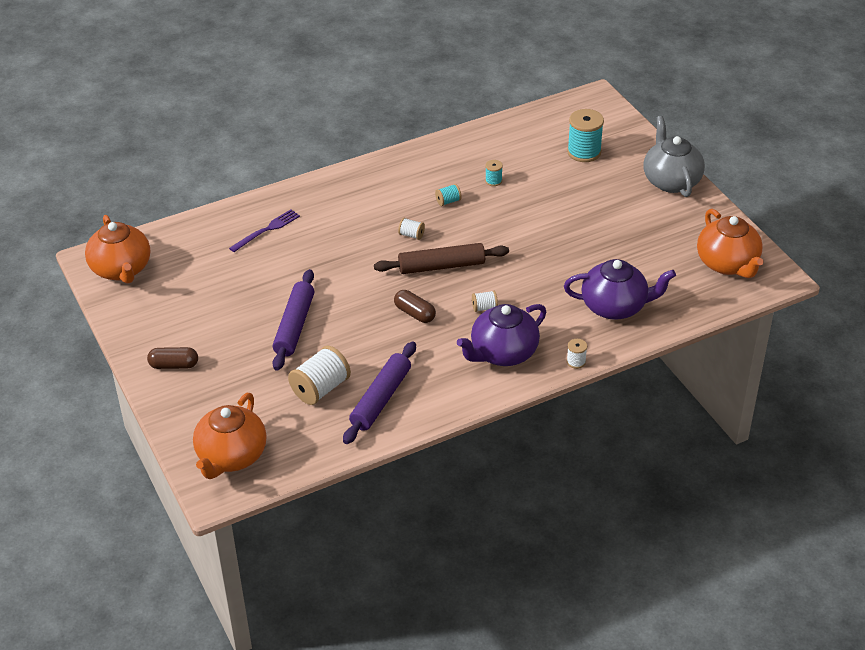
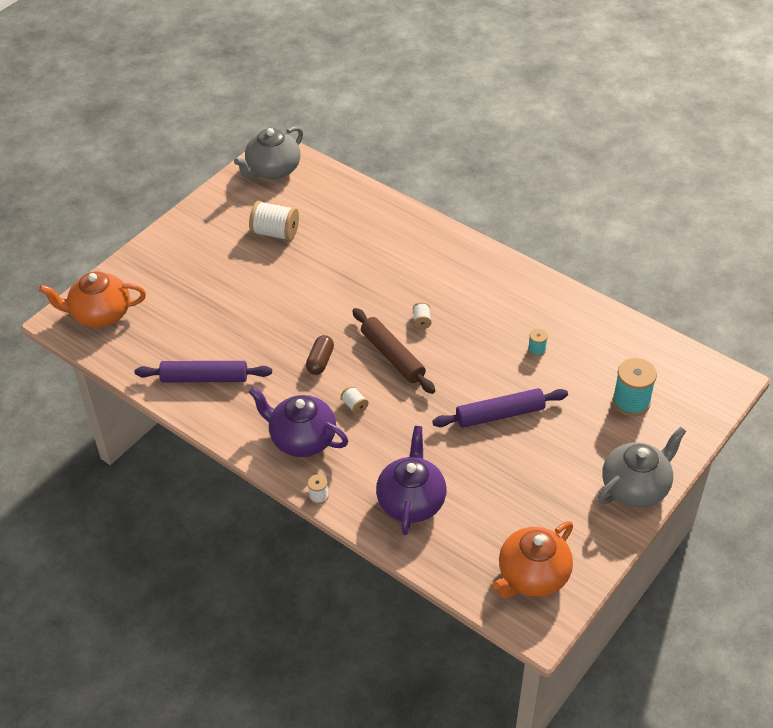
camera: 65 degrees right, 5 degrees up
orange teapot [85,215,150,284] -> grey teapot [234,126,303,180]
brown capsule [147,347,198,369] -> none
purple fork [229,209,300,252] -> none
purple rolling pin [272,269,314,371] -> purple rolling pin moved to [432,388,568,428]
white spool [288,346,351,405] -> white spool moved to [249,201,299,241]
turquoise spool [435,184,461,206] -> none
purple teapot [564,259,676,320] -> purple teapot turned 150 degrees counterclockwise [376,426,446,535]

